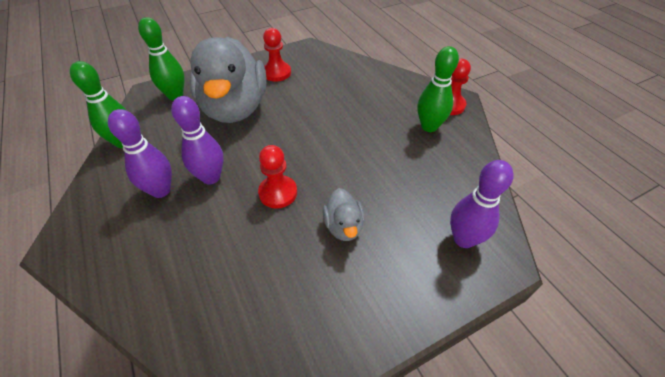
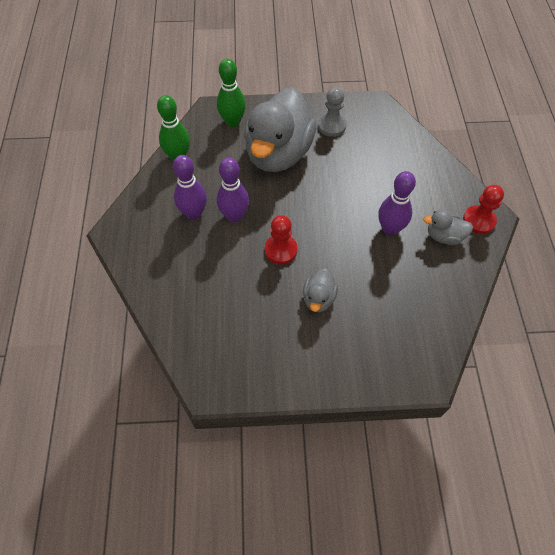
camera: 25 degrees right, 10 degrees up
red pawn [263,28,291,82] -> grey pawn [318,87,347,137]
green bowling pin [418,46,459,132] -> grey duck [423,209,473,245]
purple bowling pin [450,160,514,248] -> purple bowling pin moved to [378,171,416,236]

